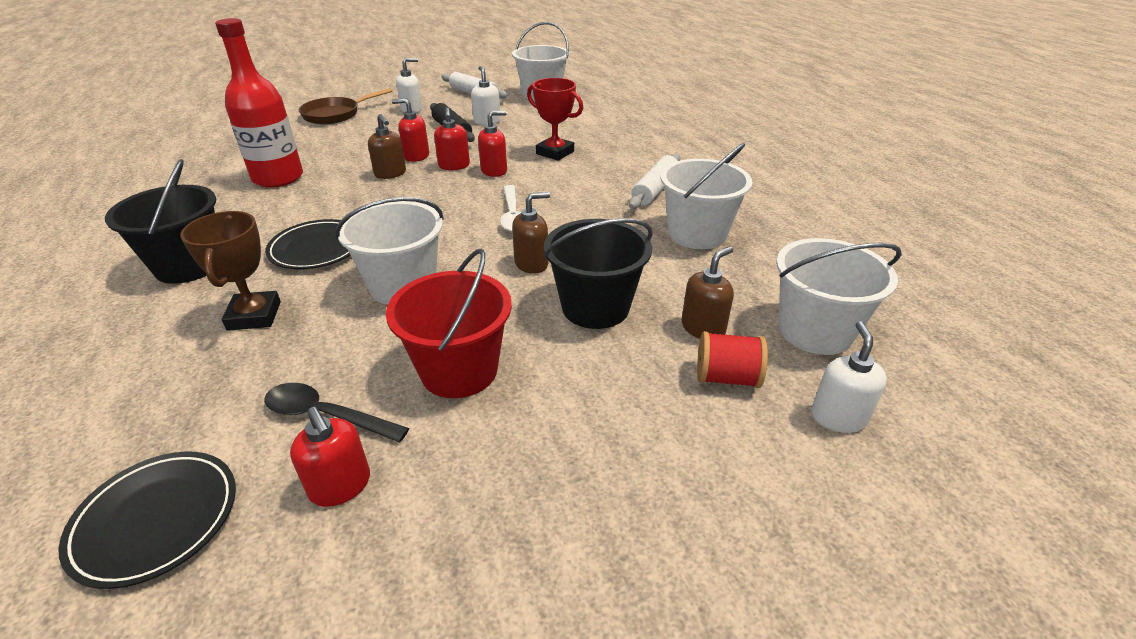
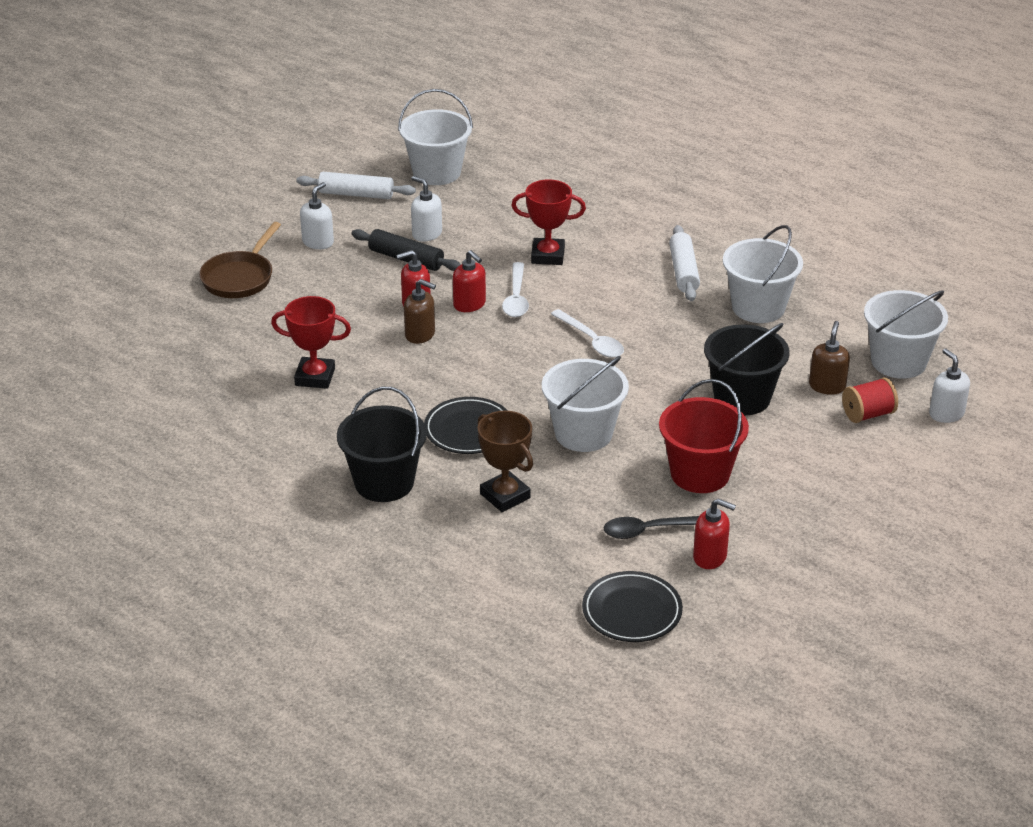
camera: 30 degrees left, 0 degrees up
red bottle [215,18,303,188] -> red trophy [271,296,351,389]
red soap dispenser [478,111,507,177] -> white spoon [502,262,529,317]
brown soap dispenser [512,192,550,274] -> none

